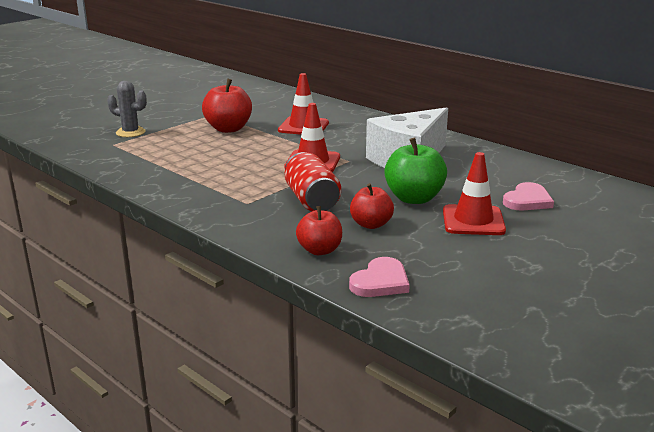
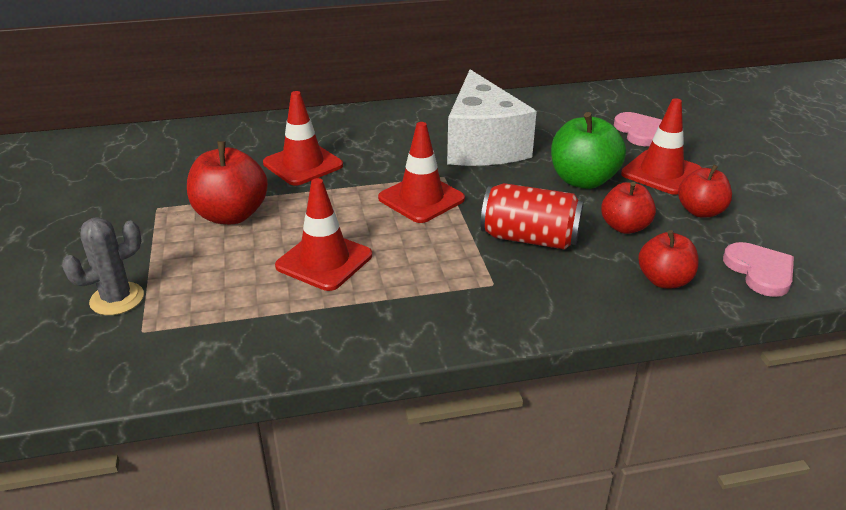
camera: 55 degrees left, 10 degrees up
none -> red traffic cone [275,178,372,291]
none -> red apple [678,164,732,218]

